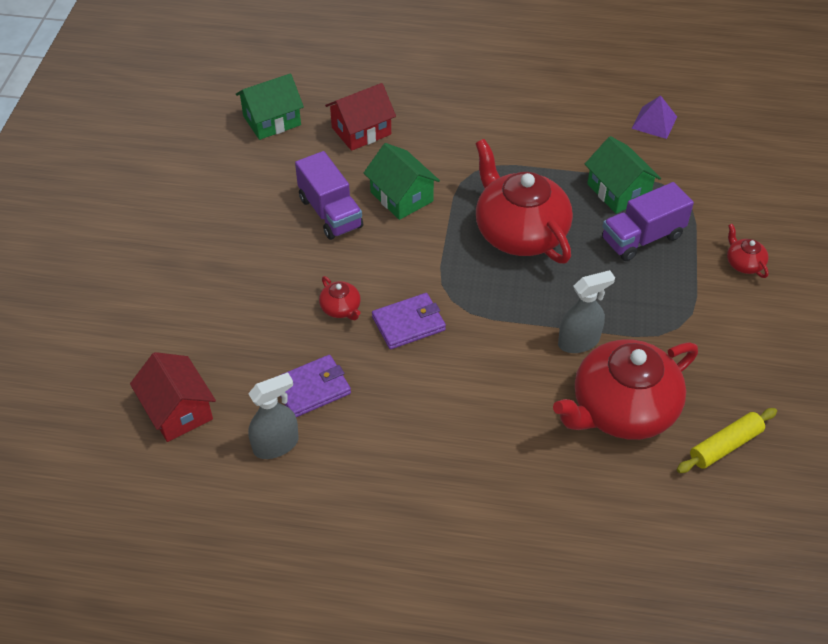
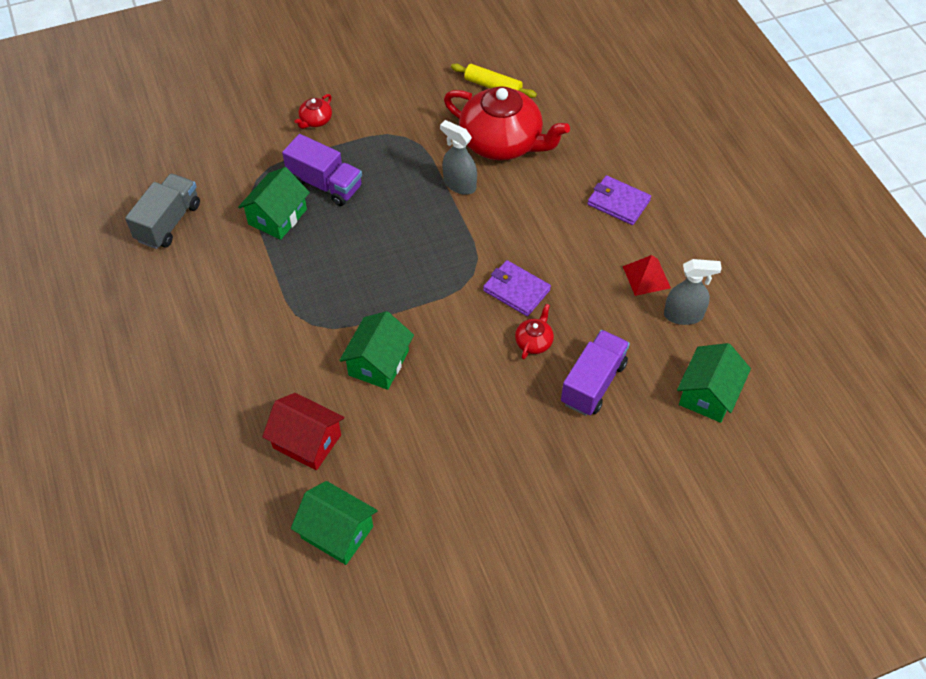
camera: 120 degrees left, 5 degrees up
red house [130,352,216,442] -> green house [677,343,751,423]
grey spray bottle [248,373,299,459] -> grey spray bottle turned 150 degrees clockwise [664,259,722,325]
purple wallet [276,355,351,417] -> purple wallet moved to [587,175,651,225]
purple truck [295,151,363,240] -> purple truck moved to [561,330,630,416]
red teapot [475,139,573,263] -> none
purple pyramid [631,95,677,139] -> grey truck [125,173,200,249]
none -> red pyramid [623,255,671,296]

